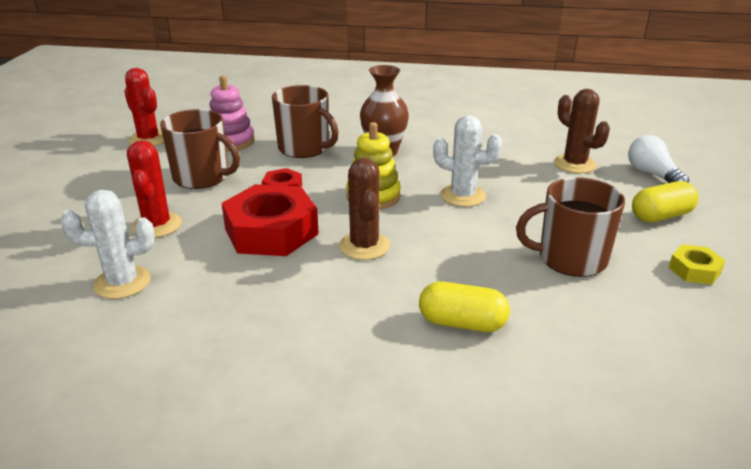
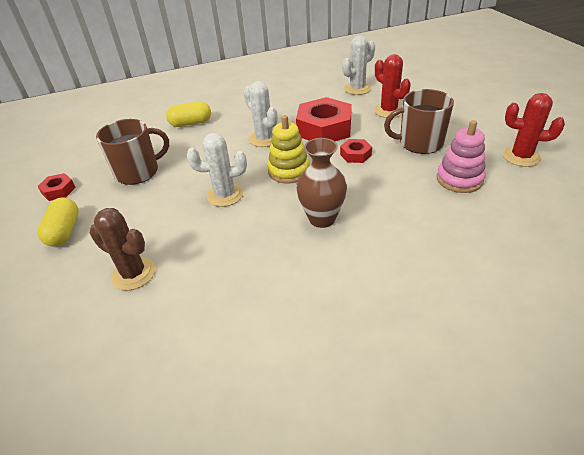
camera: 155 degrees right, 10 degrees up
brown mug [272,85,339,158] -> none
brown cactus [339,158,390,260] -> white cactus [244,81,278,147]
white light bulb [628,135,689,183] -> none
yellow capsule [632,181,699,222] -> yellow capsule turned 45 degrees counterclockwise [37,197,79,246]
yellow nut [669,244,725,285] -> red nut [37,173,76,201]

